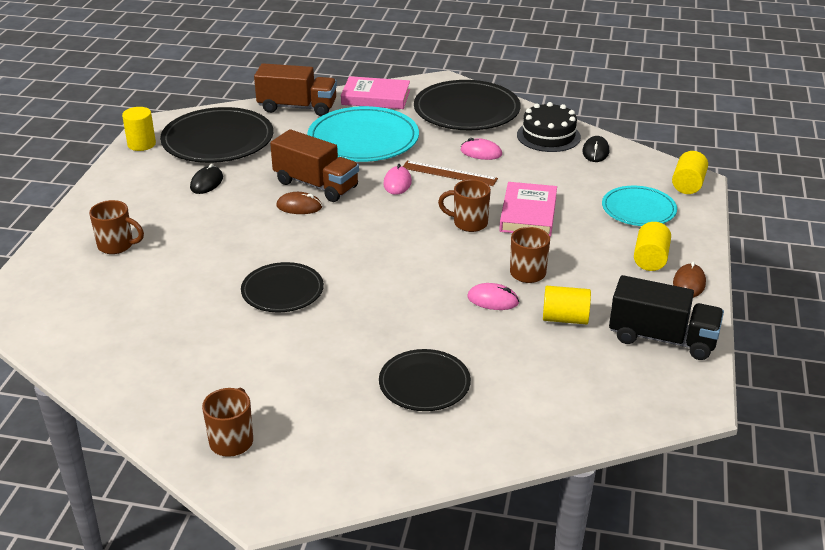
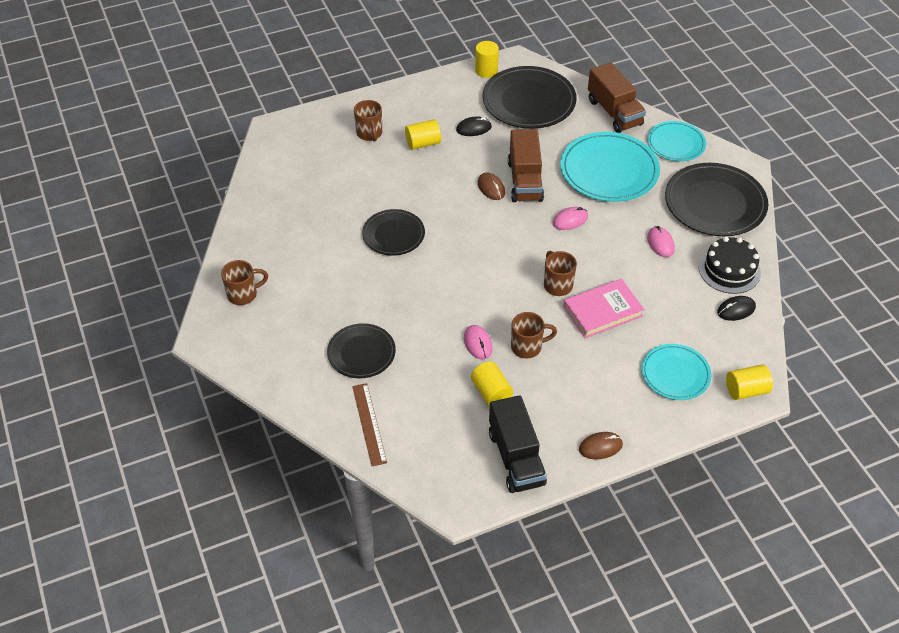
camera: 55 degrees right, 15 degrees up
pink book [341,76,410,109] -> turquoise plate [647,121,706,161]
brown ruler [403,161,498,186] -> brown ruler moved to [352,383,387,466]
yellow cylinder [634,222,671,271] -> yellow cylinder moved to [405,119,441,150]

